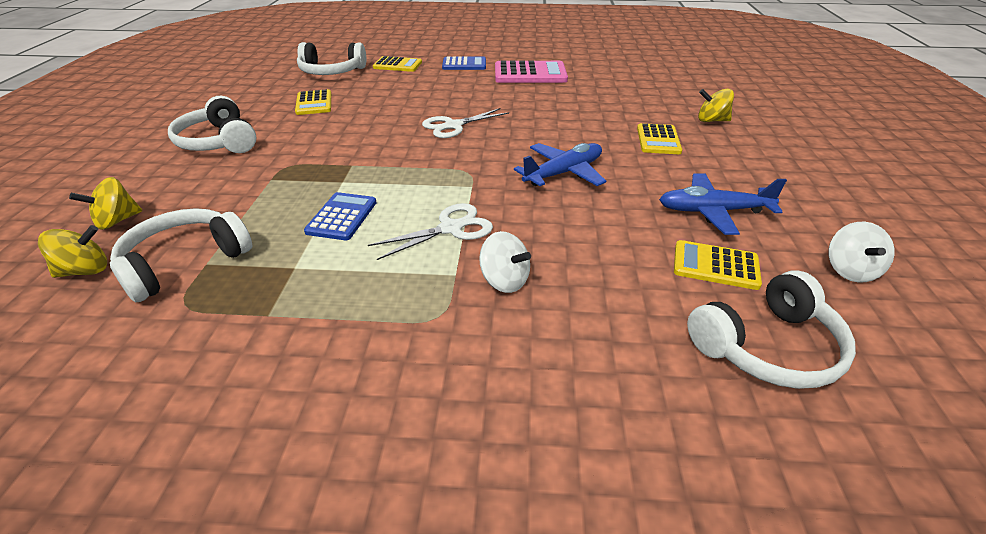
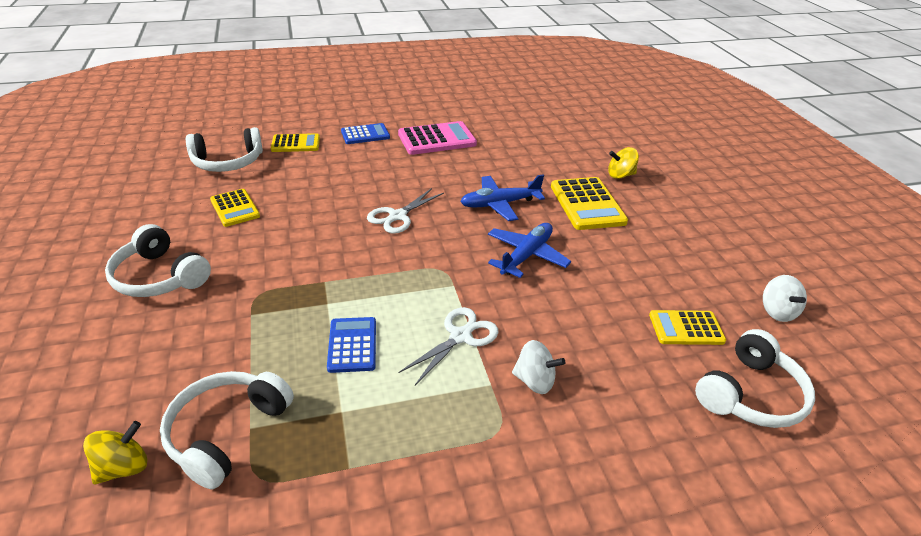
camera: 20 degrees left, 0 degrees up
yellow spinning top [69,177,143,230] -> none
yellow calculator [637,123,682,154] -> yellow calculator [551,177,628,230], size x1.57
blue plane [659,173,787,235] -> blue plane moved to [460,174,545,221]

